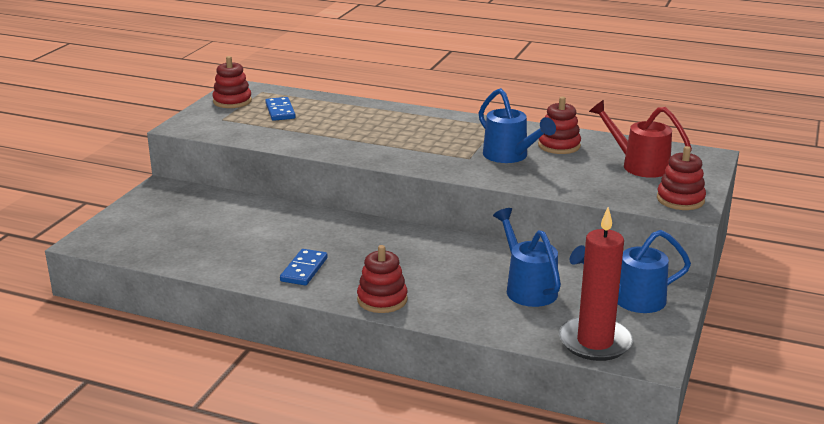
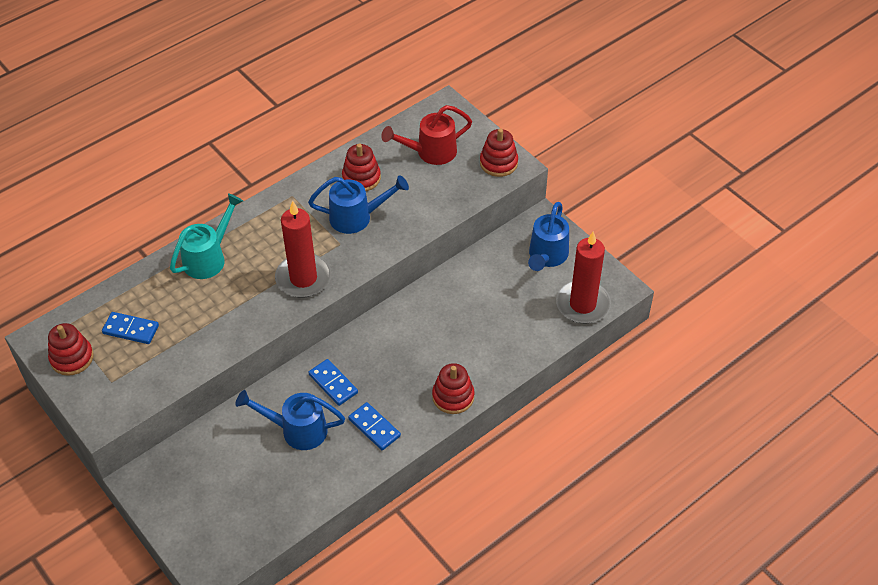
camera: 60 degrees left, 25 degrees up
blue watering can [493,208,561,307] -> blue watering can moved to [235,390,345,450]
none -> turquoise watering can [170,193,243,279]
none -> red candle [275,201,331,298]
none -> blue domino [308,359,358,406]

